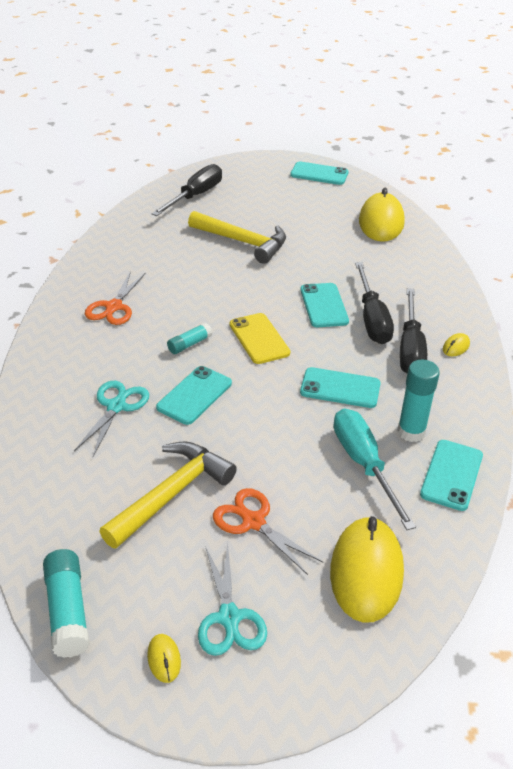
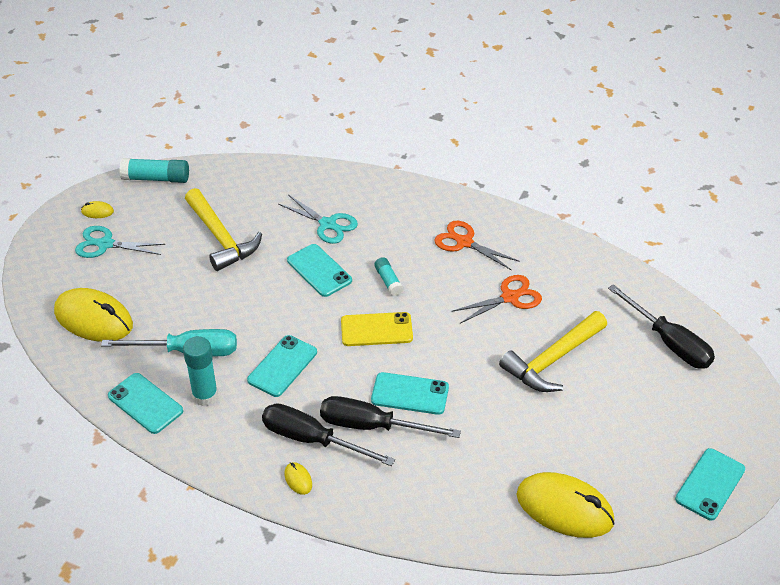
camera: 110 degrees right, 5 degrees up
orange scissors [213,488,323,575] -> orange scissors moved to [453,275,542,323]

